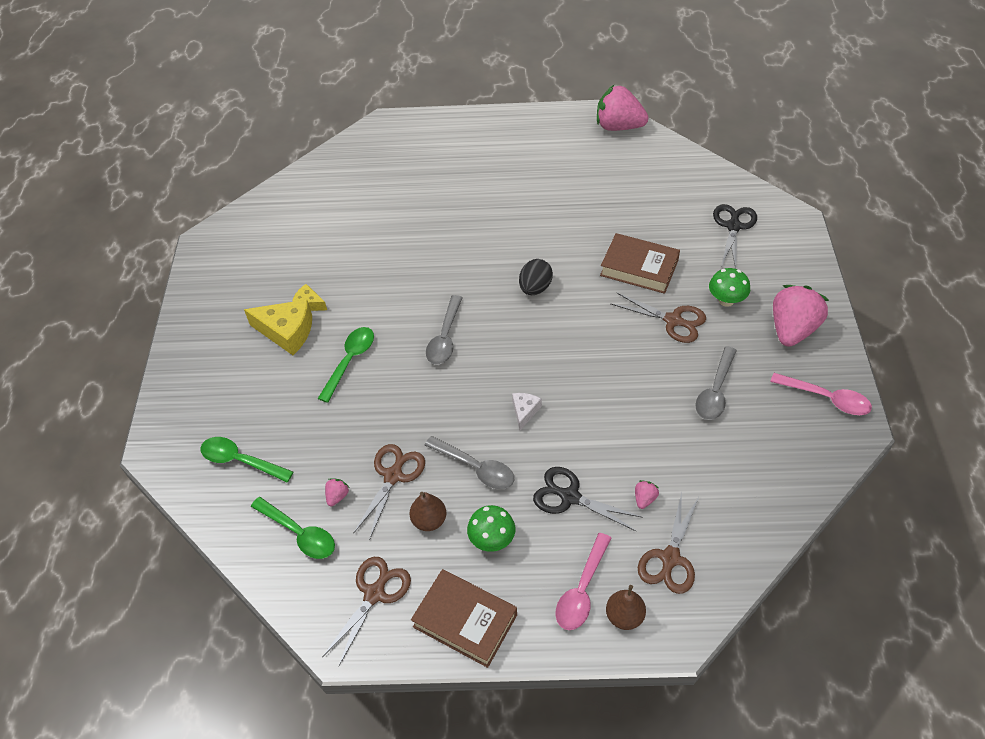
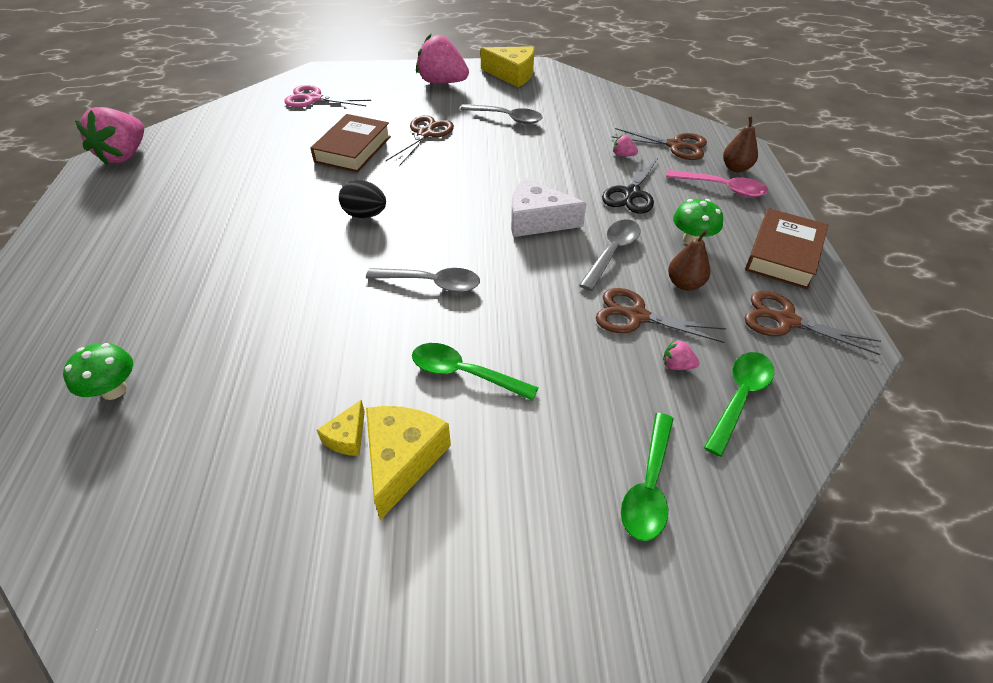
camera: 95 degrees left, 5 degrees down
white cheese [512,393,542,430] -> white cheese [511,178,587,237], size x1.88
green mushroom [709,268,750,307] -> green mushroom moved to [63,343,133,400]
black scissors [713,204,757,269] -> pink scissors [284,85,371,107]
pink spoon [770,373,872,415] -> yellow cheese [480,46,534,87]

